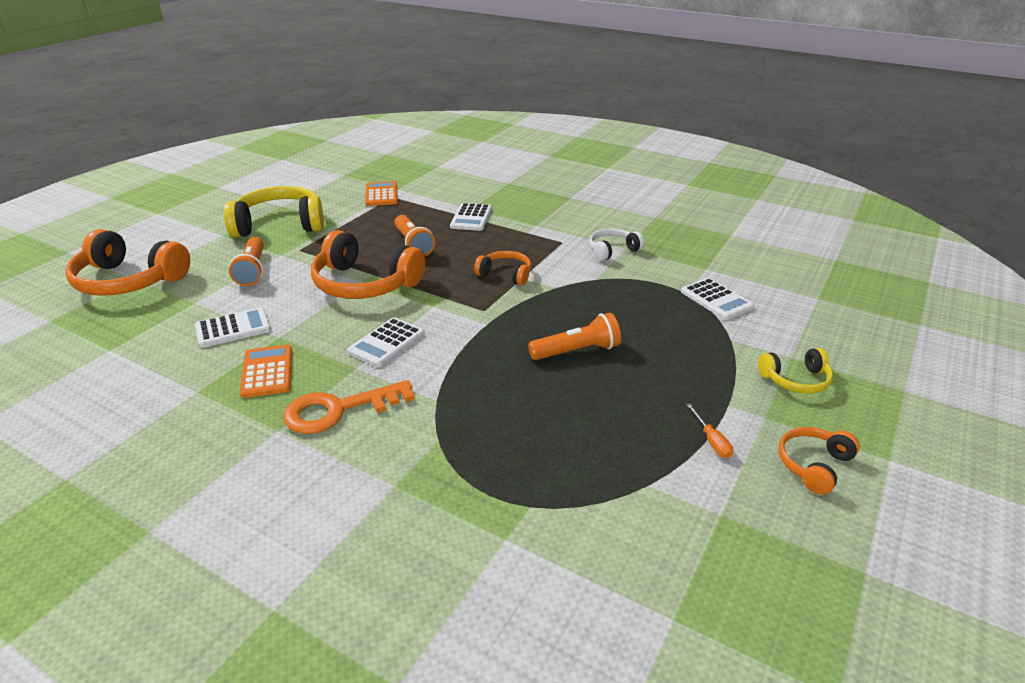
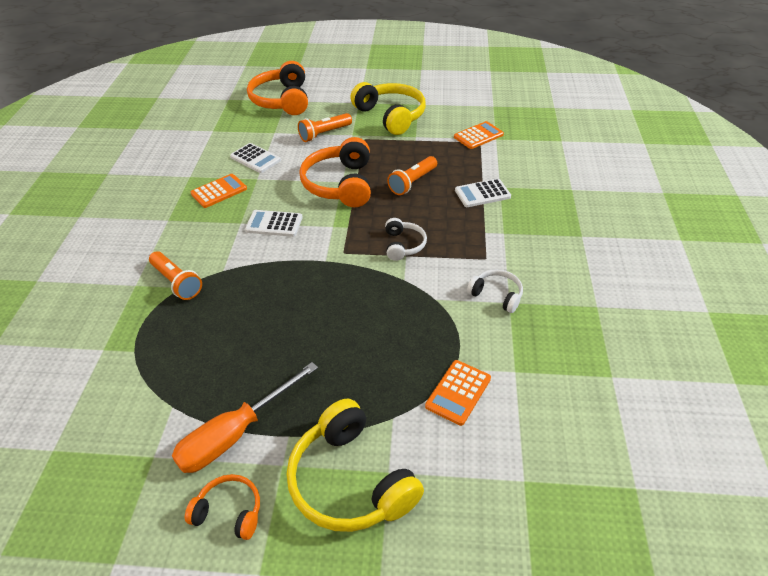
camera: 65 degrees right, 10 degrees up
orange key [283,380,415,434] -> none
orange headphones [474,251,531,286] -> white headphones [385,218,427,261]
orange flashlight [528,313,621,360] -> orange flashlight moved to [149,251,202,300]
white calculator [681,278,754,320] -> orange calculator [425,360,491,426]
orange screwdriver [686,404,733,458] -> orange screwdriver [172,362,318,473], size x2.50
yellow headphones [758,348,833,394] -> yellow headphones [287,399,424,532], size x1.91

